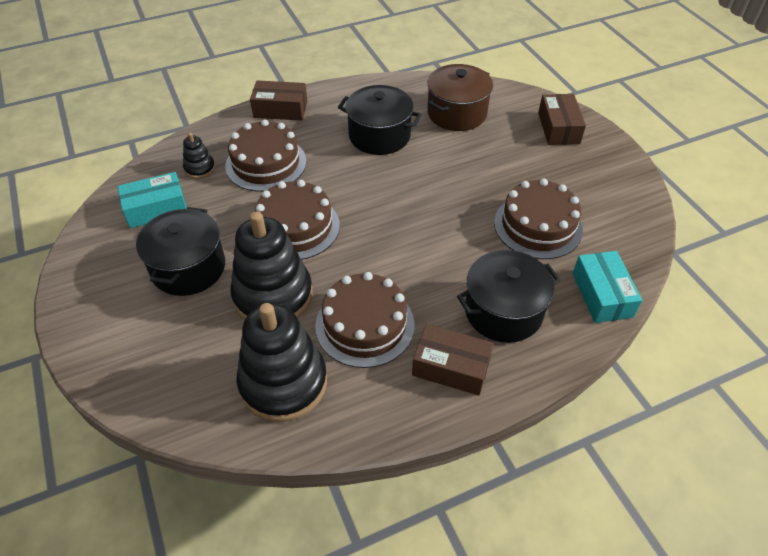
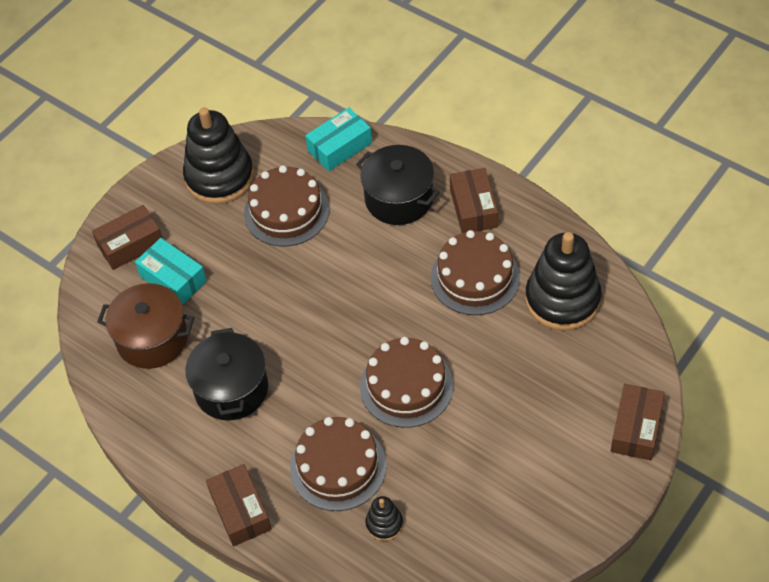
camera: 115 degrees left, 5 degrees up
turquoise box [117,172,187,228] -> turquoise box moved to [135,238,207,305]
black pot [136,207,225,296] -> none
black stacking toy [230,212,313,320] -> black stacking toy moved to [183,107,254,204]
none -> brown box [611,384,665,461]

